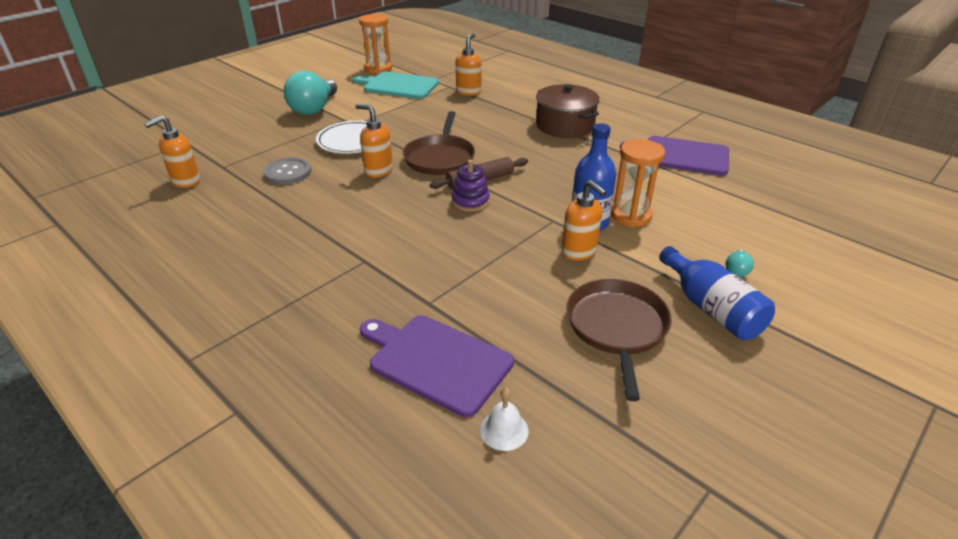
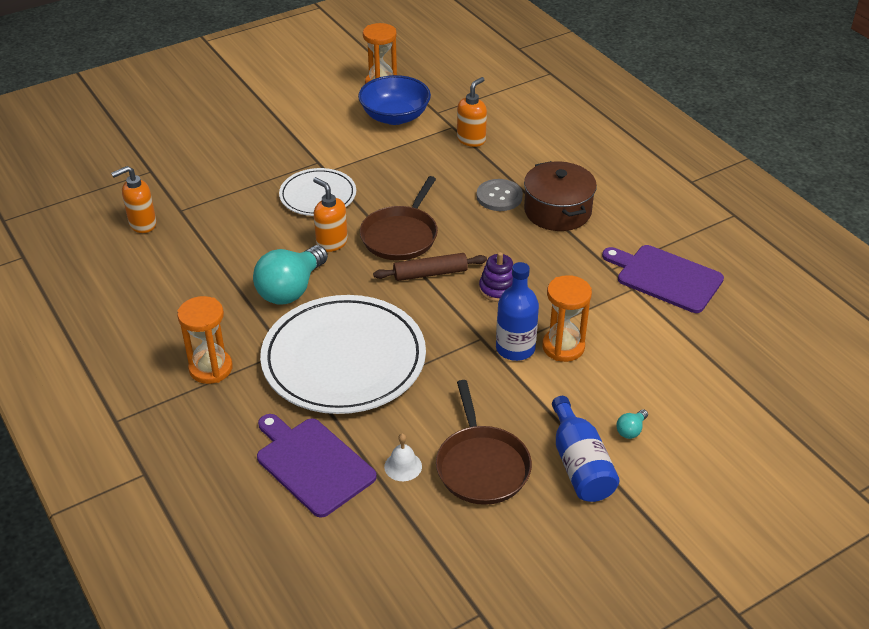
camera: 15 degrees right, 5 degrees up
grey button [263,157,312,185] -> grey button moved to [477,179,523,211]
turquoise light bulb [284,71,337,115] -> turquoise light bulb moved to [253,245,328,305]
turquoise cutting board [352,72,439,99] -> blue bowl [358,75,431,125]
purple stacking toy [452,159,490,212] -> purple stacking toy moved to [479,252,513,302]
white bell [480,387,529,451] -> white bell moved to [384,434,422,481]
orange soap dispenser [562,180,607,261] -> none
brown pan [566,279,672,401] -> brown pan turned 150 degrees clockwise [436,380,532,505]
none -> orange hourglass [177,296,233,384]
none -> white plate [260,295,426,414]

